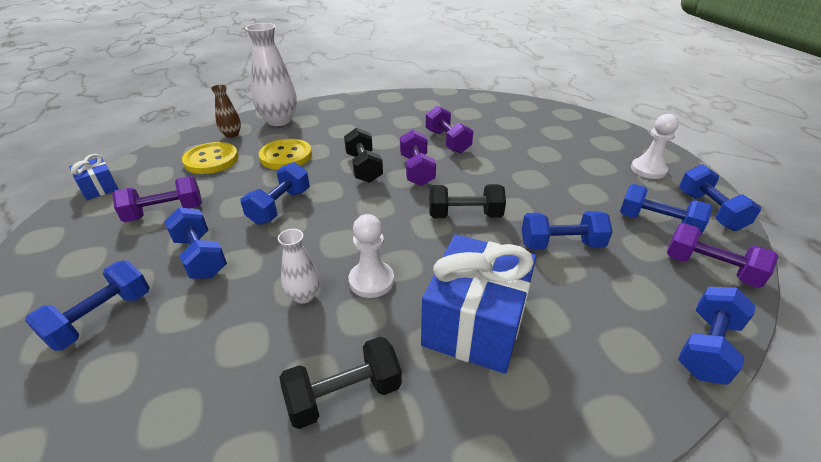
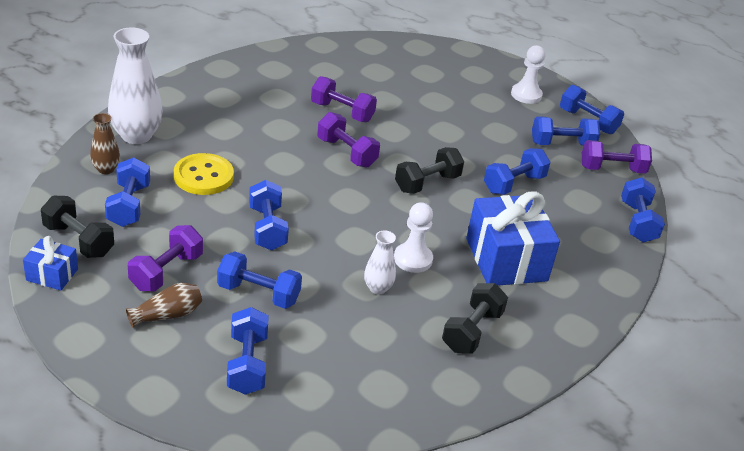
camera: 40 degrees left, 0 degrees up
yellow button [182,142,238,174] -> blue dumbbell [105,157,150,227]
black dumbbell [344,128,383,183] -> black dumbbell moved to [41,196,114,258]
none -> brown vase [126,283,202,328]

